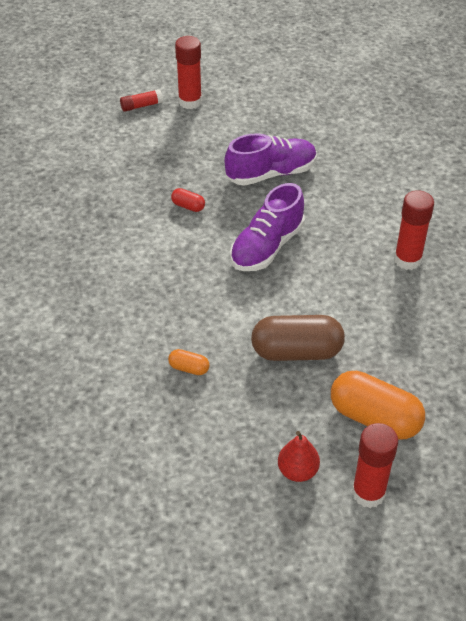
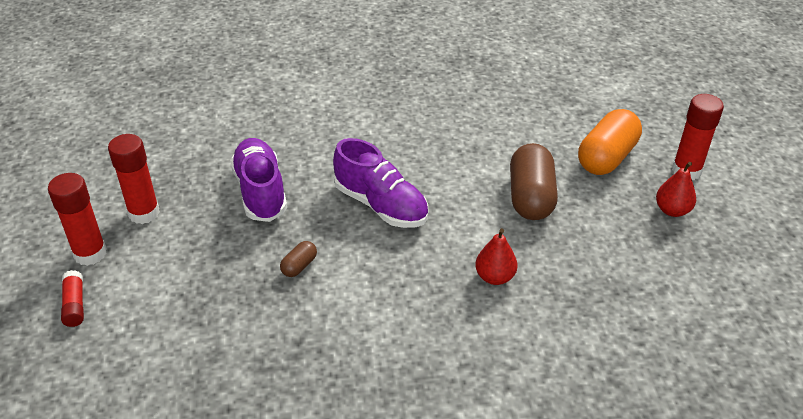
camera: 85 degrees left, 5 degrees down
orange capsule [168,349,210,375] -> none
red capsule [171,188,205,212] -> brown capsule [280,241,317,277]
red glue stick [394,190,434,270] -> red glue stick moved to [108,134,160,224]
none -> red pear [475,228,518,285]

